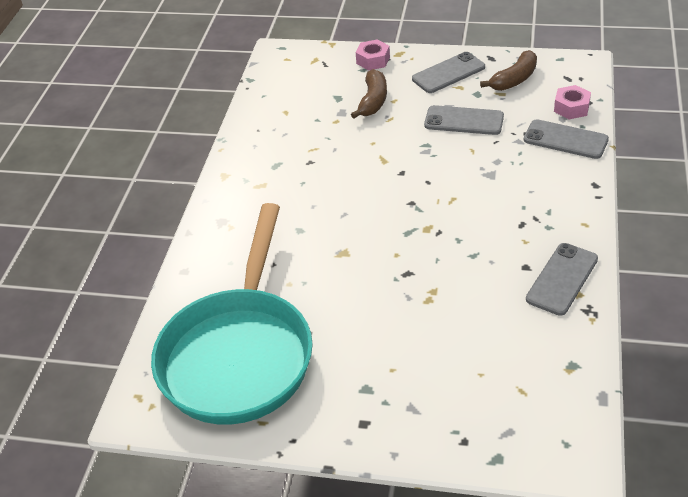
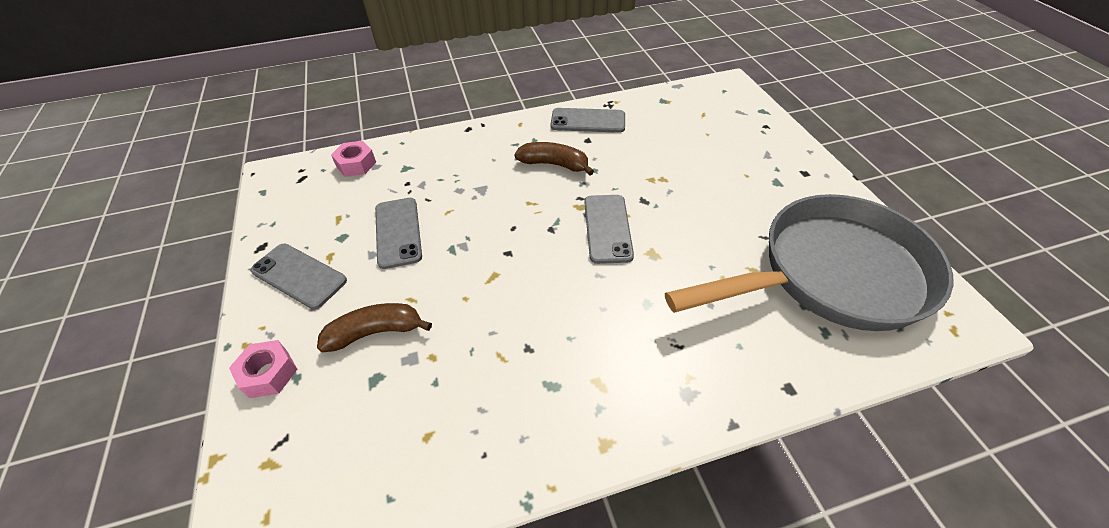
camera: 120 degrees left, 5 degrees up
turquoise pan [151,203,313,425] -> grey pan [665,194,953,331]
brown banana [480,50,537,91] -> brown banana moved to [514,142,594,176]
grey phone [524,119,609,159] -> grey phone moved to [584,195,634,264]

